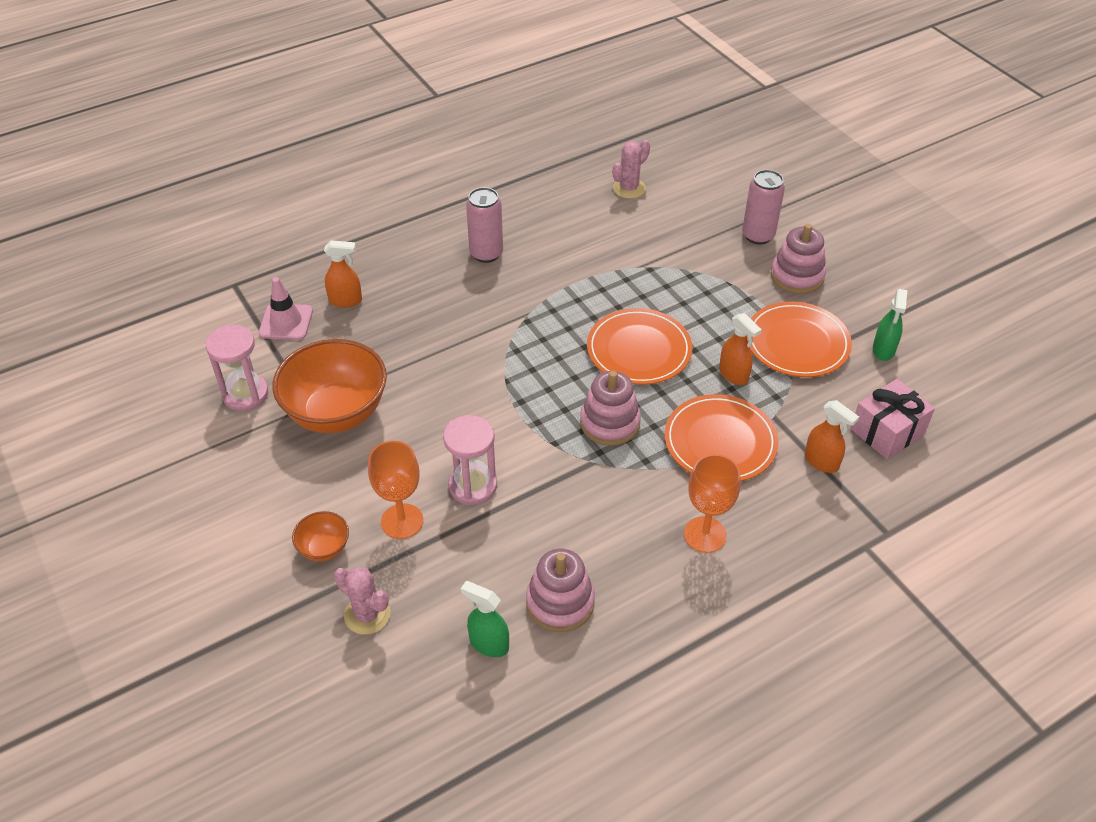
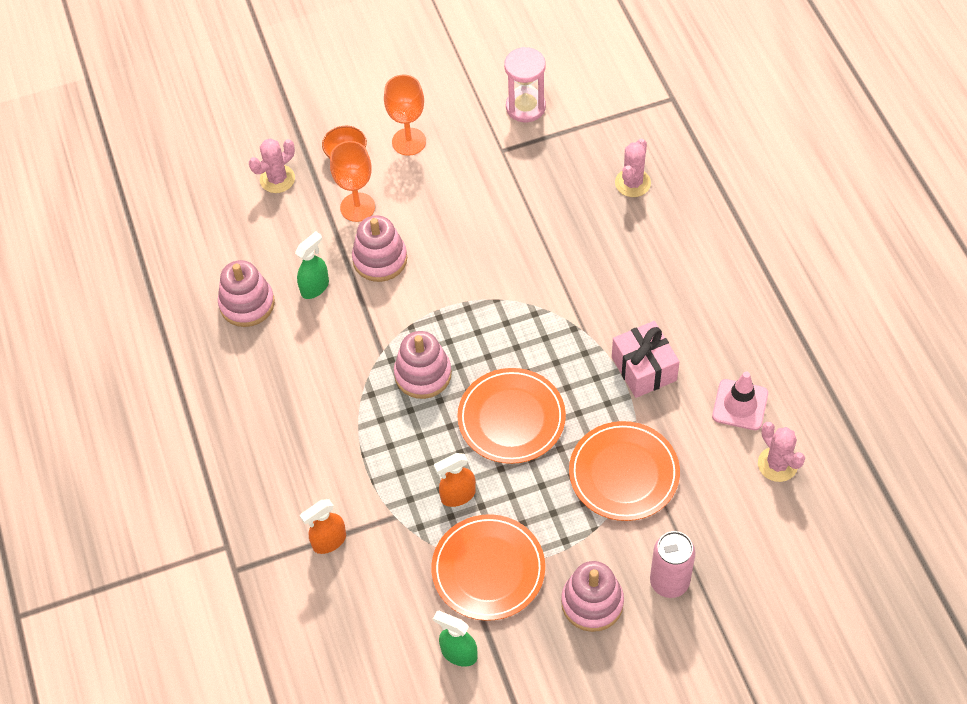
camera: 105 degrees right, 10 degrees up
pink traffic cone [259,277,313,340] -> pink traffic cone moved to [712,372,768,430]
orange bowl [272,339,387,433] -> none
orange spray bottle [324,240,362,308] -> pink cactus [615,139,651,197]
pink hourglass [443,415,497,505] -> pink stacking toy [352,215,407,282]
green spray bottle [461,581,509,657] -> green spray bottle moved to [295,232,329,299]
pink can [466,187,503,263] -> none
orange plate [664,394,778,481] -> orange plate moved to [569,421,680,521]
orange goblet [684,454,741,553] -> orange goblet moved to [384,75,426,156]
pink gift [851,379,935,459] -> pink gift moved to [612,321,680,398]

